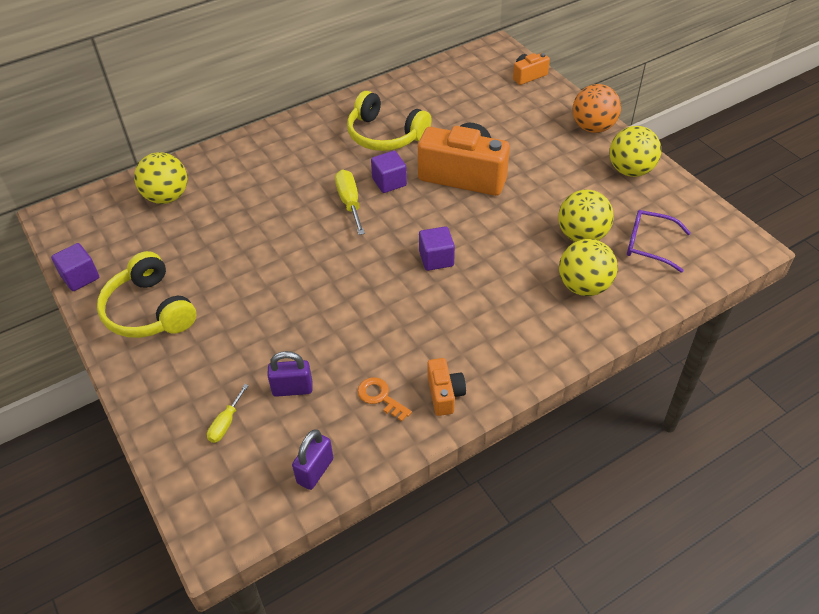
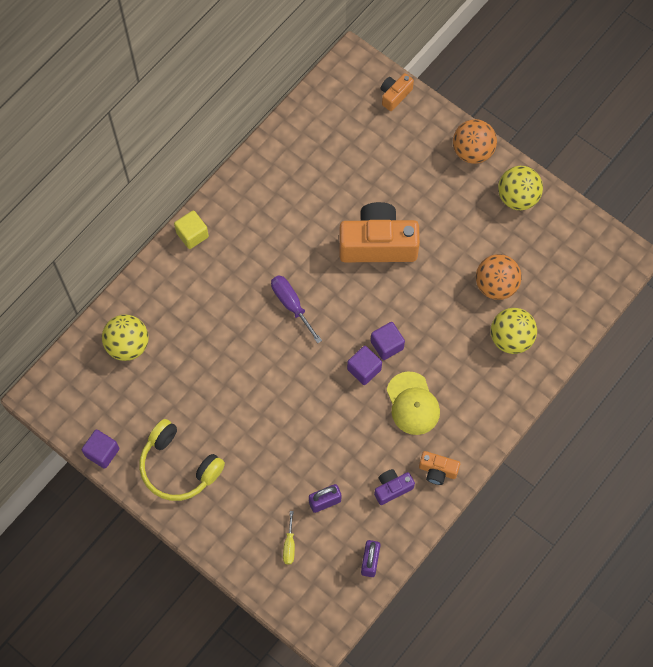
camera: 20 degrees left, 20 degrees up
yellow screwdriver [335,170,365,235] -> purple screwdriver [271,275,322,343]
yellow headphones [347,91,431,151] -> none
orange key [357,377,412,421] -> purple camera [374,469,415,505]
purple cube [371,151,407,193] -> purple cube moved to [347,346,382,385]
orange camera [427,358,466,416] -> orange camera turned 135 degrees clockwise [419,451,460,485]
yellow ball [558,190,614,242] -> orange ball [476,254,522,300]
purple glasses [627,210,691,273] -> none
none -> yellow cube [174,210,209,249]
none -> yellow cap [387,371,440,435]

